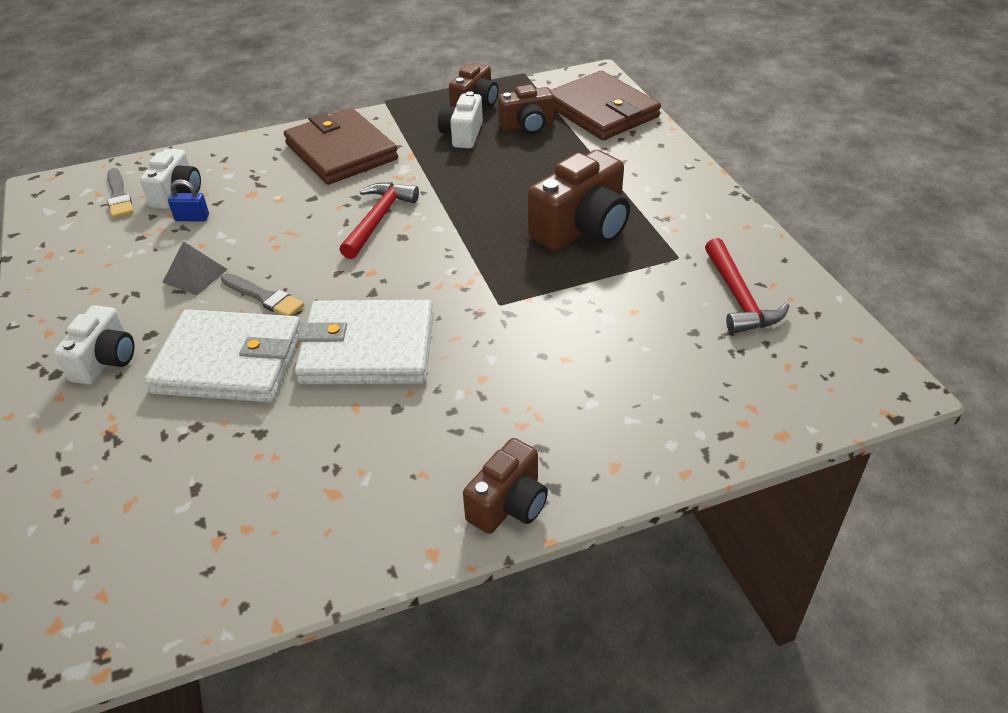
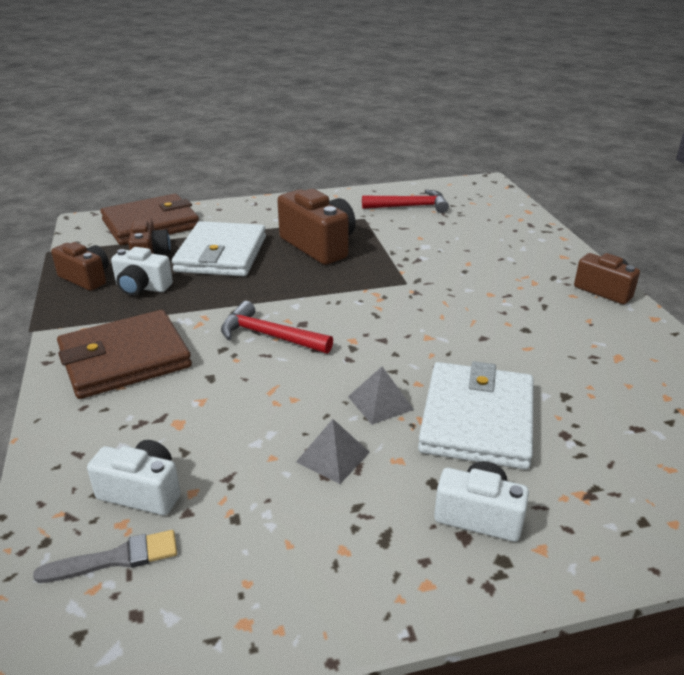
camera: 85 degrees left, 10 degrees down
blue padlock [168,179,209,221] -> none
grey brush [221,273,304,316] -> grey pyramid [348,367,414,425]
white wallet [295,300,434,384] -> white wallet moved to [172,221,266,276]

